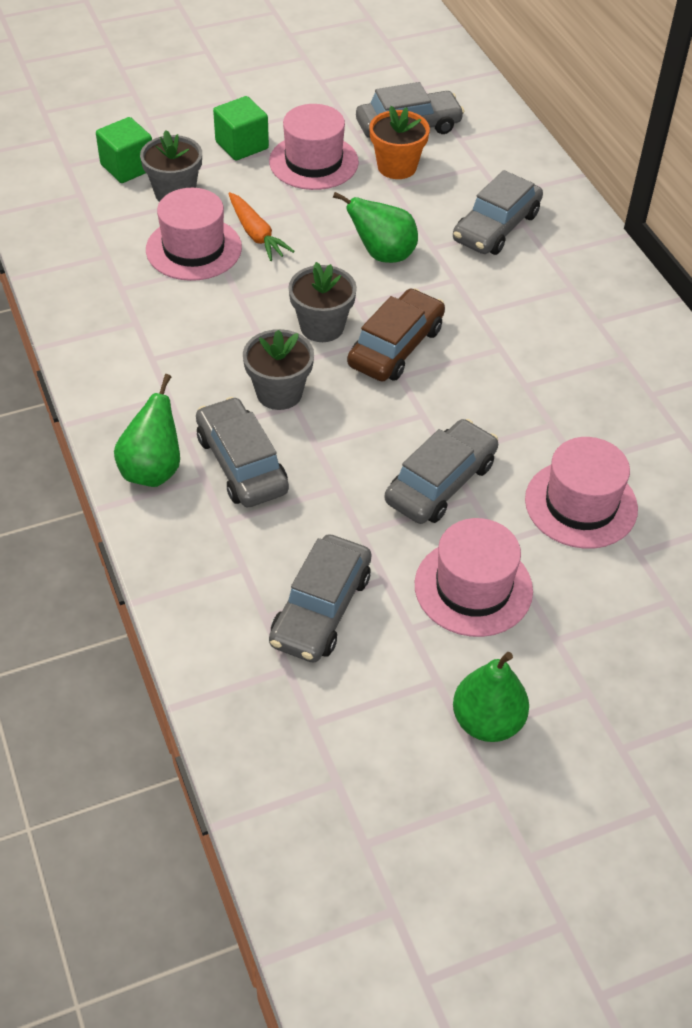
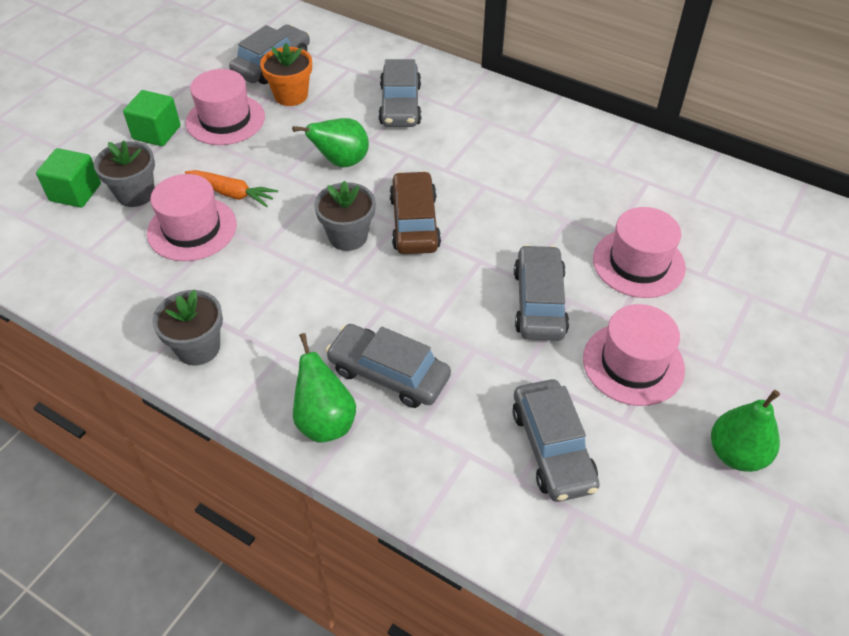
camera: 35 degrees left, 0 degrees up
grey flower pot [243,329,314,410] -> grey flower pot moved to [152,290,223,366]

